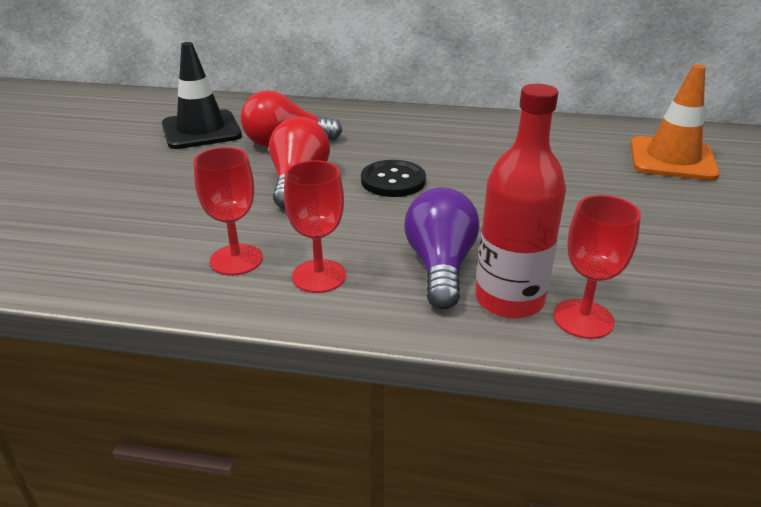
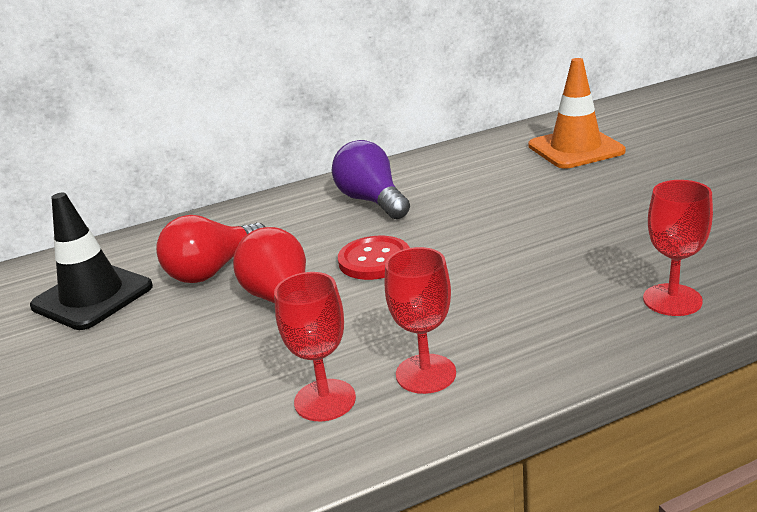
camera: 30 degrees left, 5 degrees down
black button [361,160,426,197] -> red button [338,236,410,280]
purple light bulb [404,187,480,309] -> purple light bulb moved to [332,140,410,219]
red bottle [475,84,566,319] -> none

